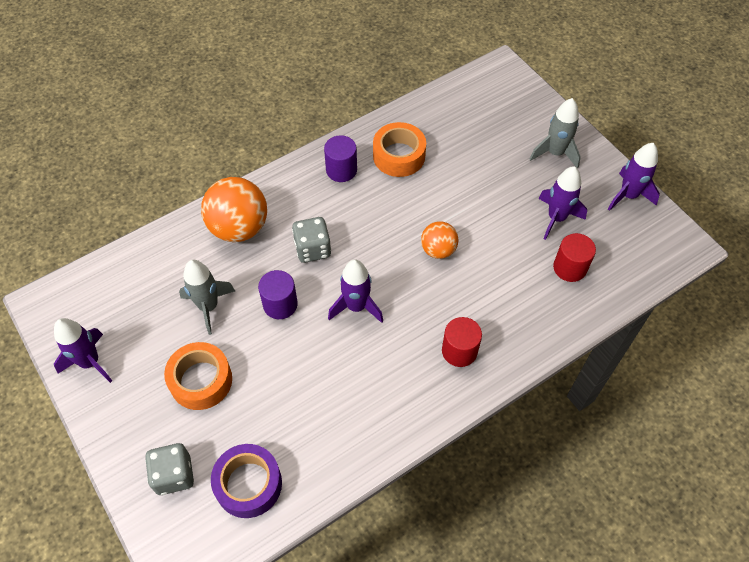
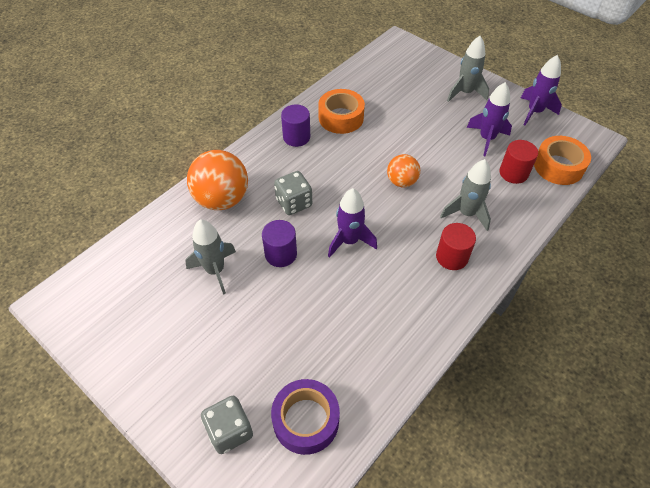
camera: 15 degrees left, 5 degrees down
purple rocket [54,318,112,383] -> none
orange tape [164,342,232,410] -> orange tape moved to [534,136,591,185]
none -> grey rocket [440,159,491,231]

